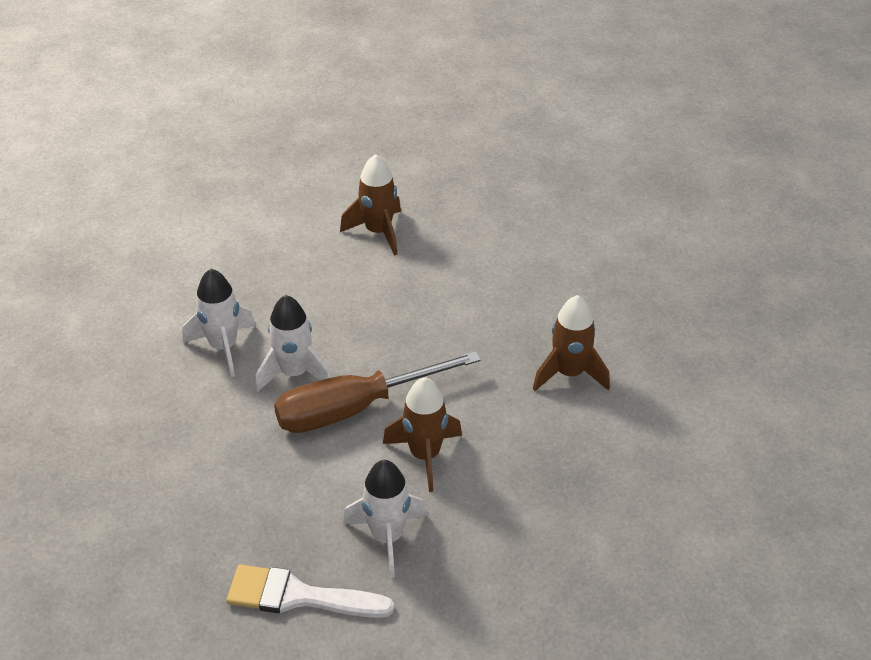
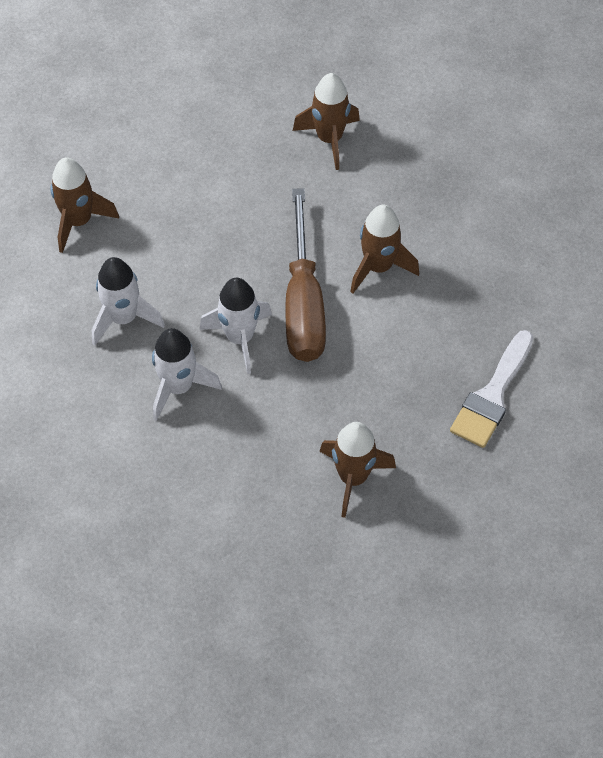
camera: 70 degrees left, 15 degrees up
white rocket [343,460,427,578] -> white rocket moved to [92,257,165,346]
none -> brown rocket [320,422,396,518]

